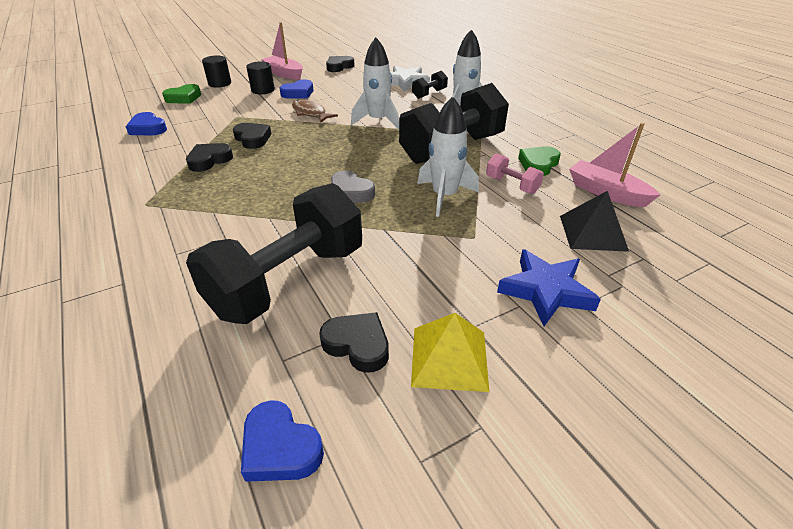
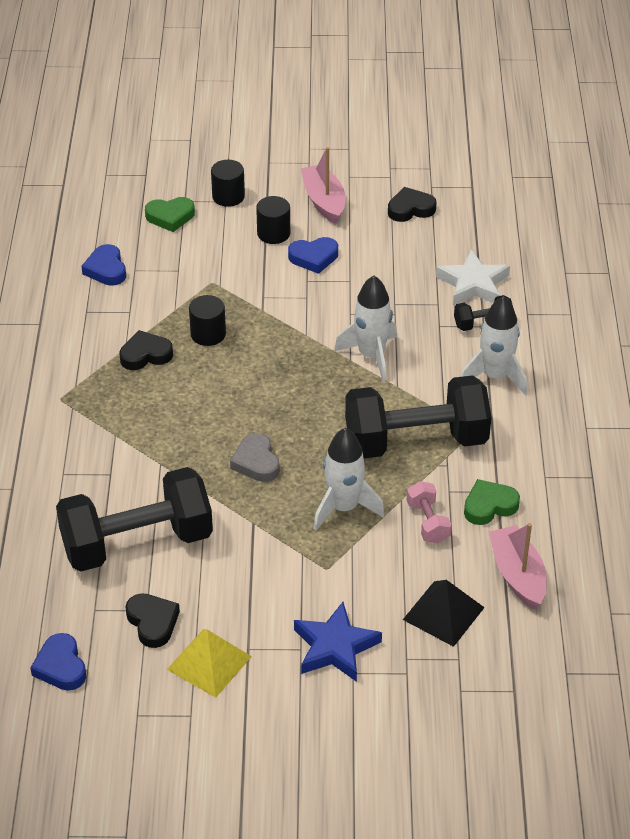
camera: 30 degrees right, 5 degrees up
black heart [233,123,271,149] -> black cylinder [189,295,226,346]
brown fish [292,100,338,123] -> none

